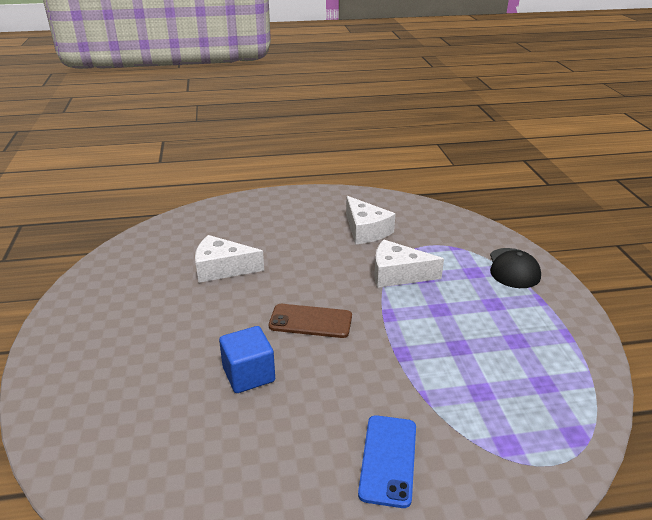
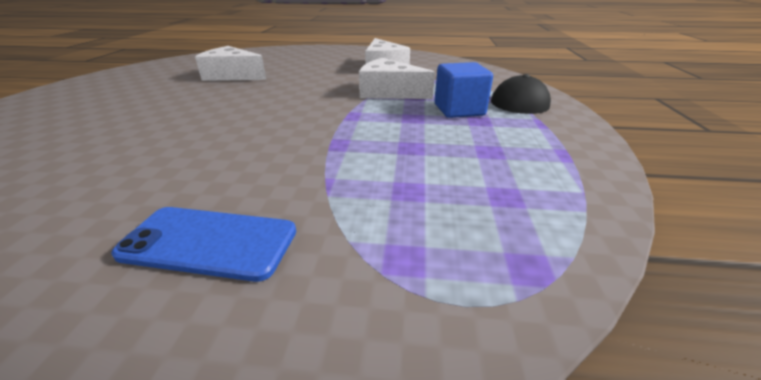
camera: 15 degrees right, 0 degrees up
blue cube [219,326,275,393] -> blue cube moved to [435,62,493,118]
brown phone [269,304,352,338] -> none
blue phone [358,415,416,508] -> blue phone turned 75 degrees clockwise [111,207,296,282]

